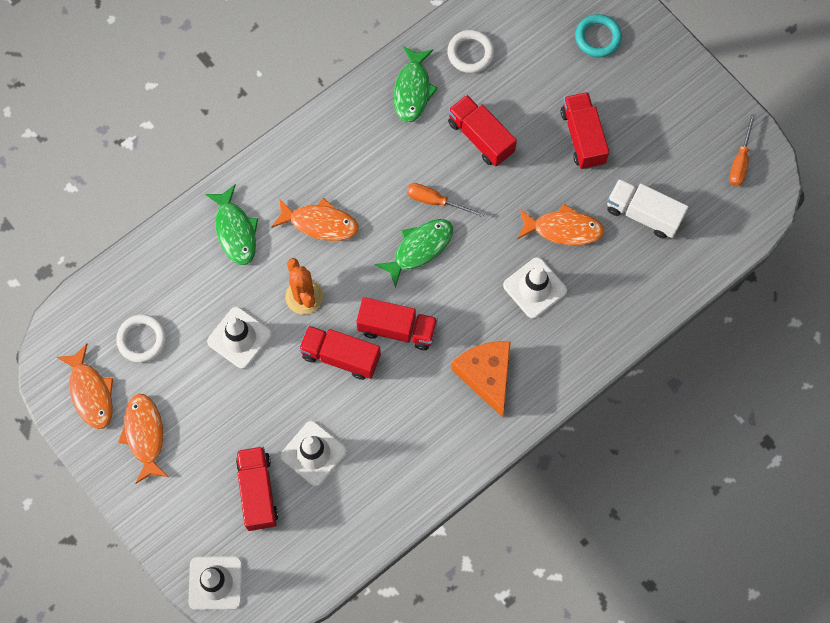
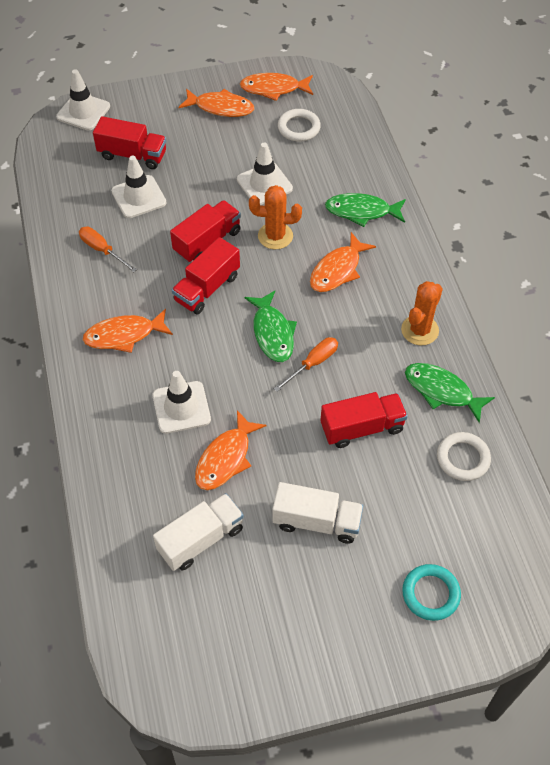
camera: 115 degrees right, 15 degrees down
orange cheese [451,341,511,417] -> orange fish [83,309,173,353]
red truck [561,92,609,169] -> white truck [273,482,363,544]
orange screwdriver [729,114,756,186] -> orange screwdriver moved to [79,227,137,272]
none -> orange cactus [401,281,443,345]

